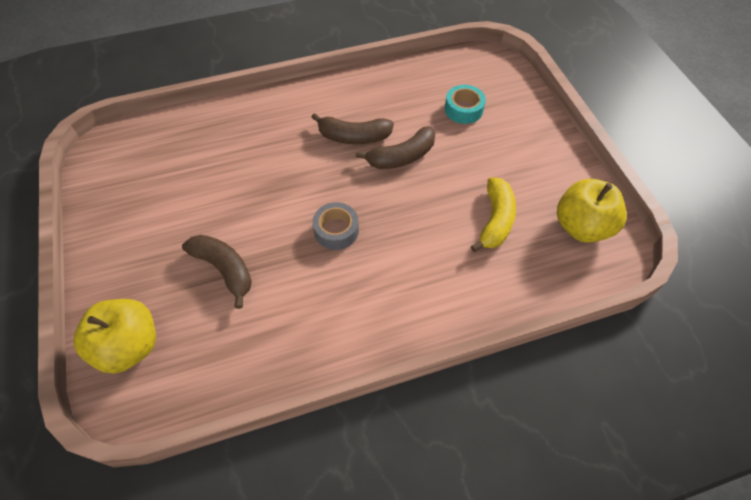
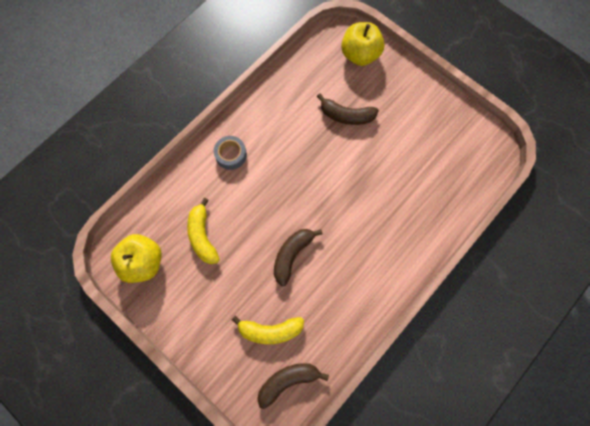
camera: 150 degrees right, 15 degrees up
brown banana [311,113,394,144] -> brown banana moved to [257,363,329,409]
grey tape [312,202,359,250] -> grey tape moved to [214,136,247,170]
turquoise tape [445,85,486,124] -> yellow banana [232,315,304,344]

